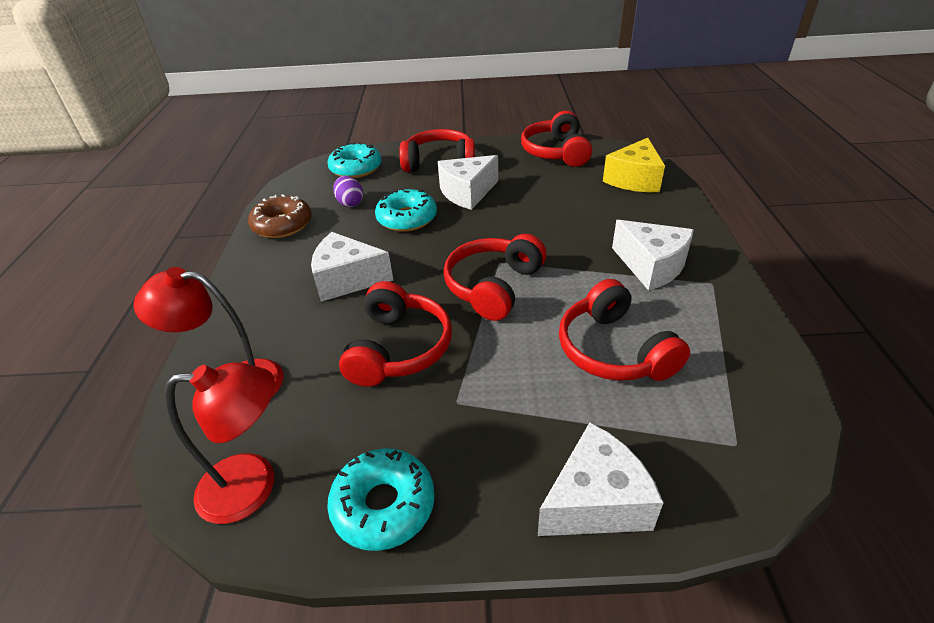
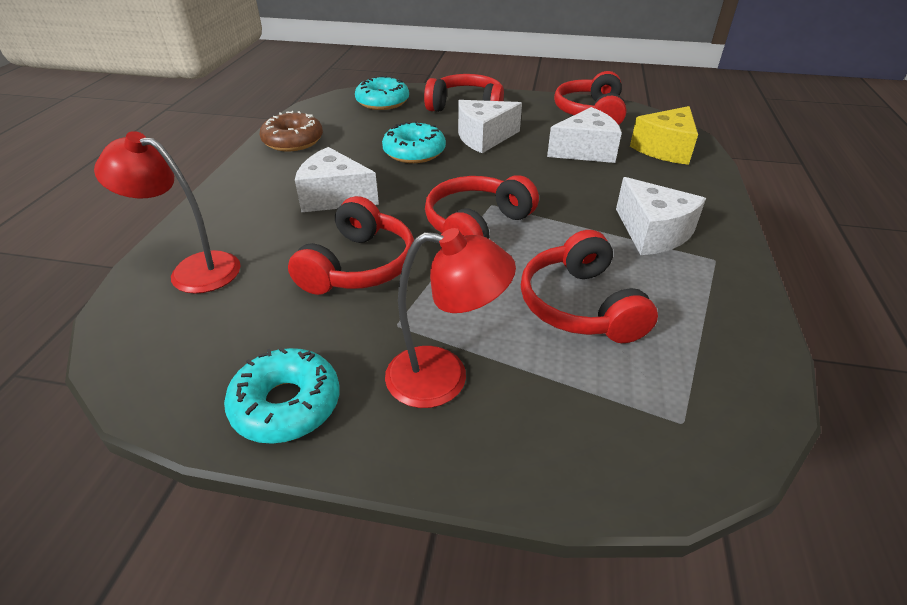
camera: 10 degrees right, 0 degrees up
red lamp [165,362,275,524] -> red lamp moved to [385,228,516,408]
purple egg [333,176,363,207] -> none
white cheese [538,422,664,536] -> white cheese moved to [547,107,622,163]

